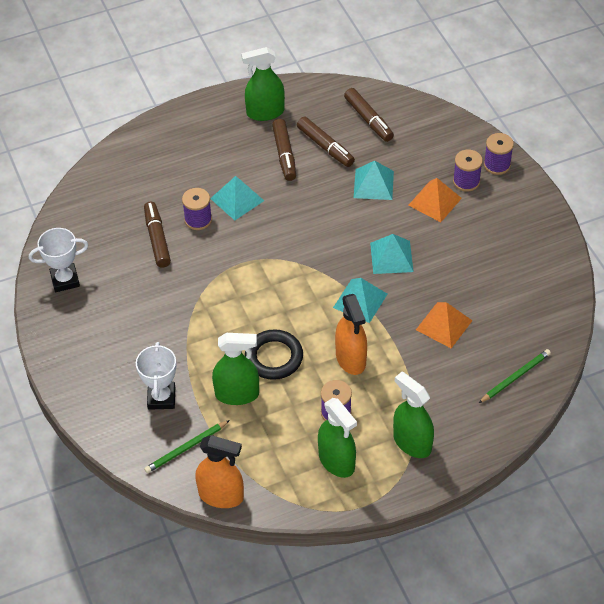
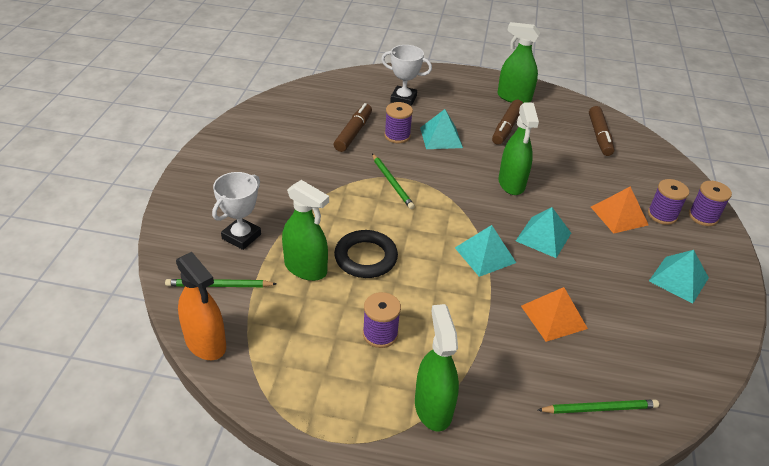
camera: 30 degrees right, 10 degrees down
white trophy [29,228,88,292] -> white trophy moved to [381,45,432,106]
brown marker [297,117,355,167] -> none
green spray bottle [318,398,357,478] -> green spray bottle moved to [498,102,539,195]
orange spray bottle [335,294,367,375] -> none
turquoise pyramid [354,161,394,200] -> turquoise pyramid moved to [649,250,709,304]
none -> green pencil [372,154,415,209]

